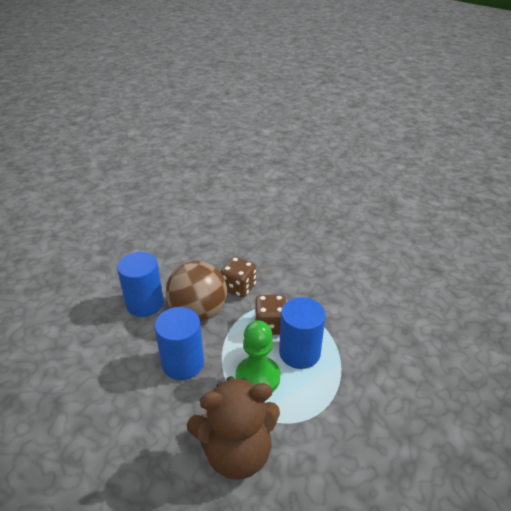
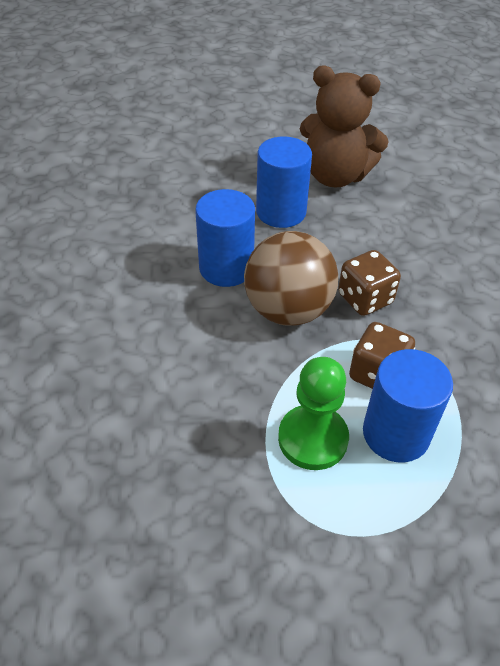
camera: 30 degrees right, 10 degrees up
blue cylinder [154,307,204,380] -> blue cylinder moved to [256,137,312,228]
brown teddy bear [187,376,280,480] -> brown teddy bear moved to [300,66,389,187]

